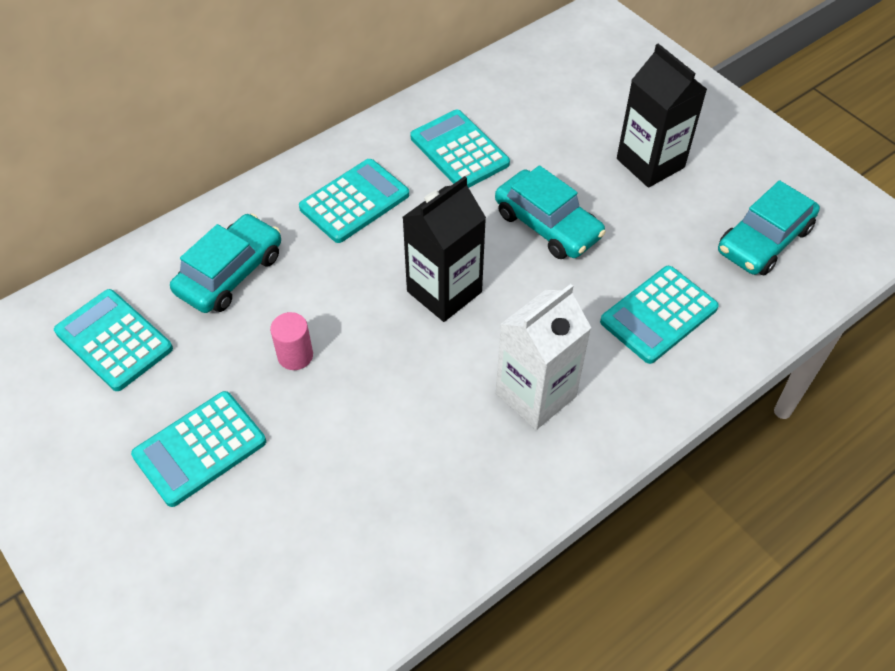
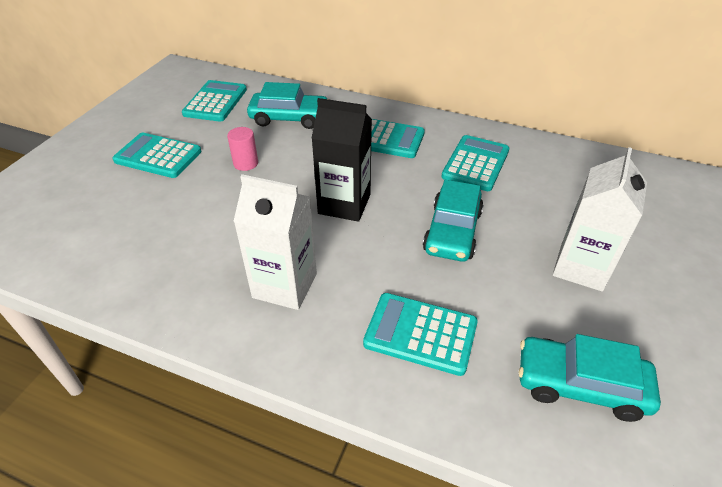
camera: 60 degrees right, 10 degrees down
black carton [617,43,707,188] -> white carton [553,147,647,292]

